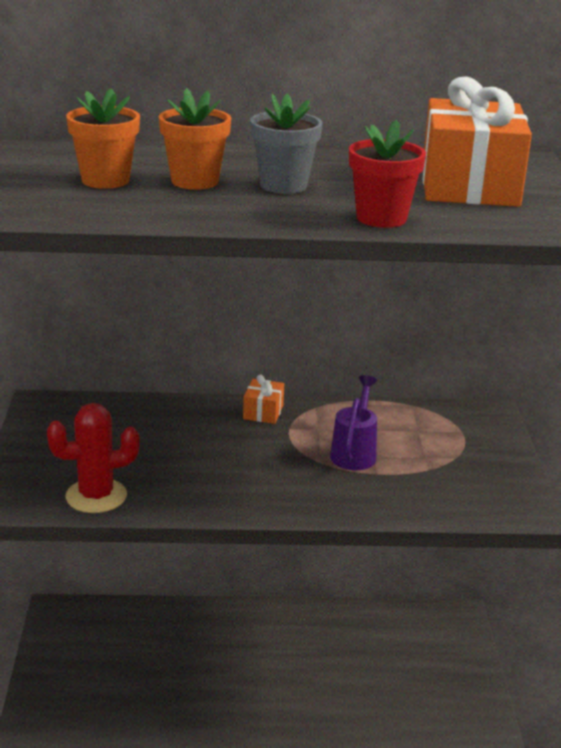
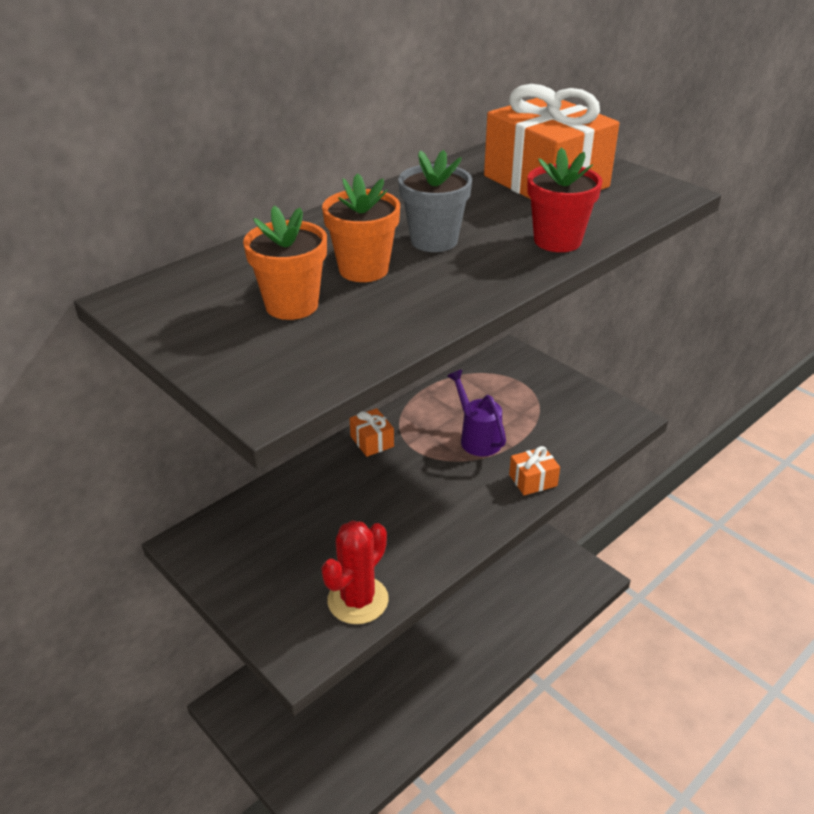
camera: 40 degrees left, 10 degrees up
none -> orange gift [509,446,560,495]

